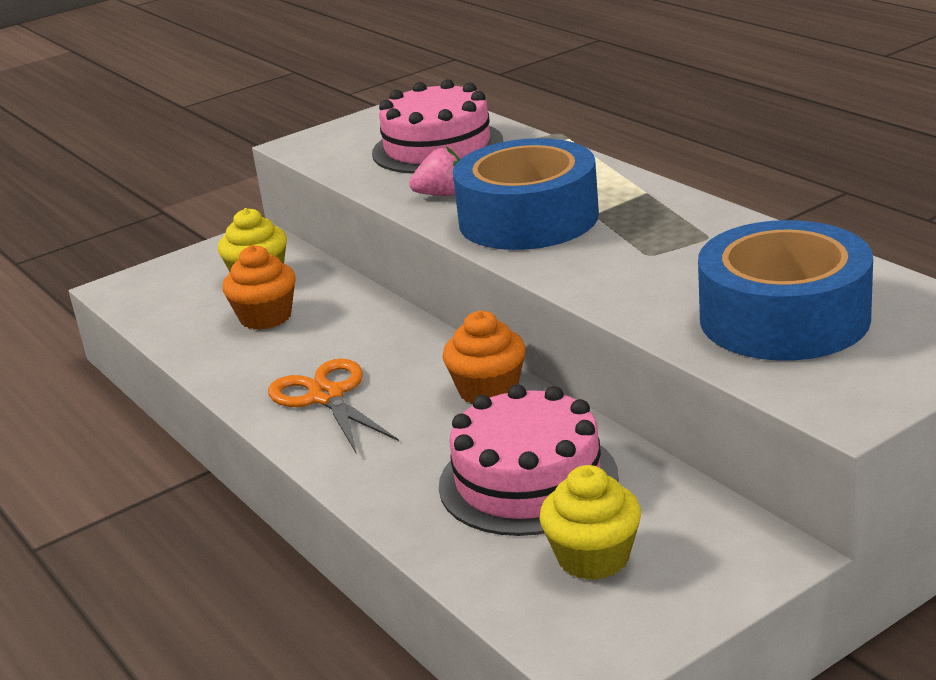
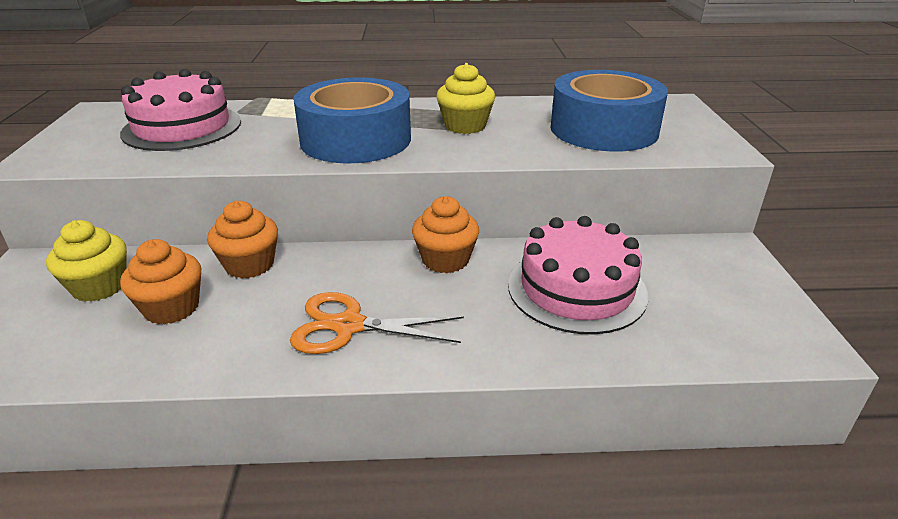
camera: 60 degrees left, 5 degrees up
pink strawberry [409,147,460,196] -> none
yellow cupcake [539,465,641,580] -> yellow cupcake moved to [437,63,495,134]
none -> orange cupcake [207,201,278,279]

